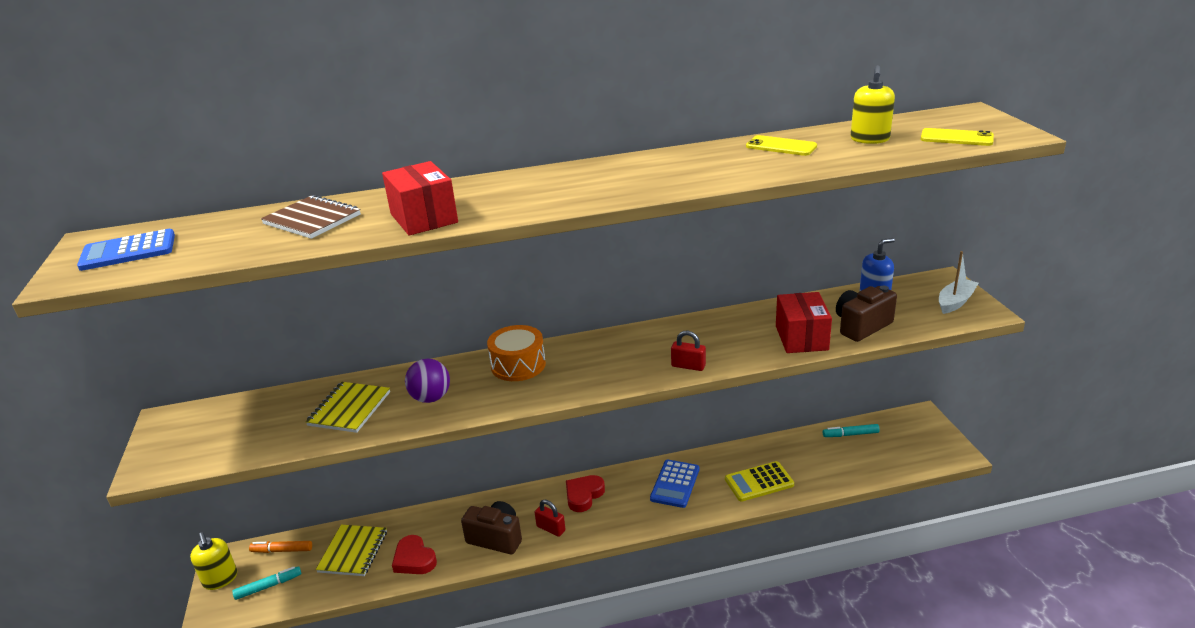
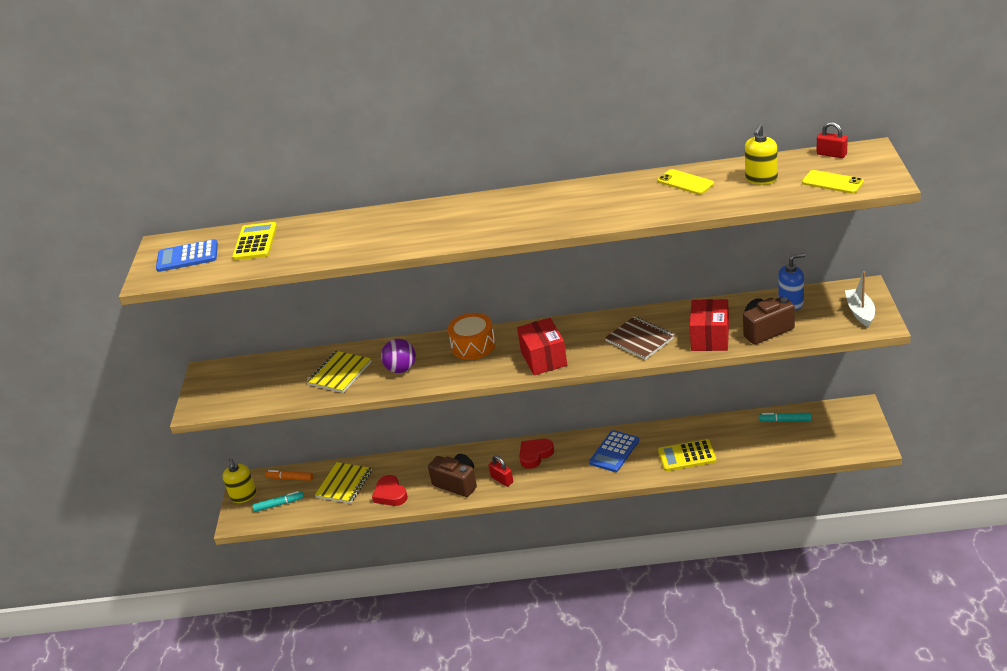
camera: 15 degrees right, 5 degrees up
brown notebook [261,195,361,239] -> brown notebook moved to [605,316,674,360]
red box [382,161,458,236] -> red box moved to [517,318,567,375]
red padlock [671,331,706,371] -> red padlock moved to [817,122,848,158]
white boat [939,251,979,314] -> white boat turned 60 degrees counterclockwise [845,271,875,327]
none -> yellow calculator [232,222,277,260]

